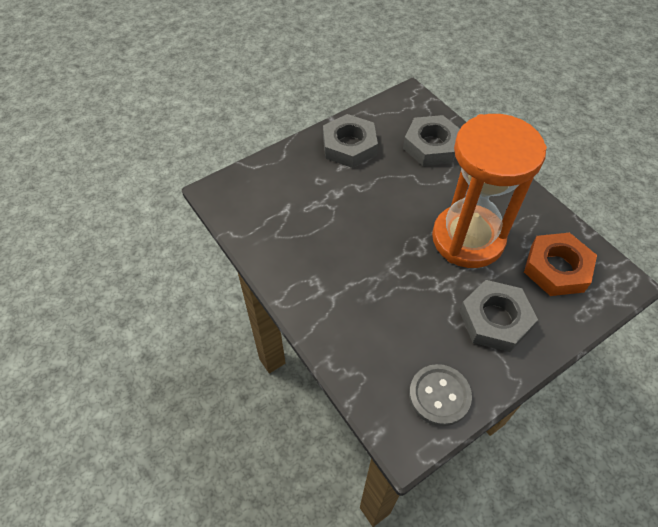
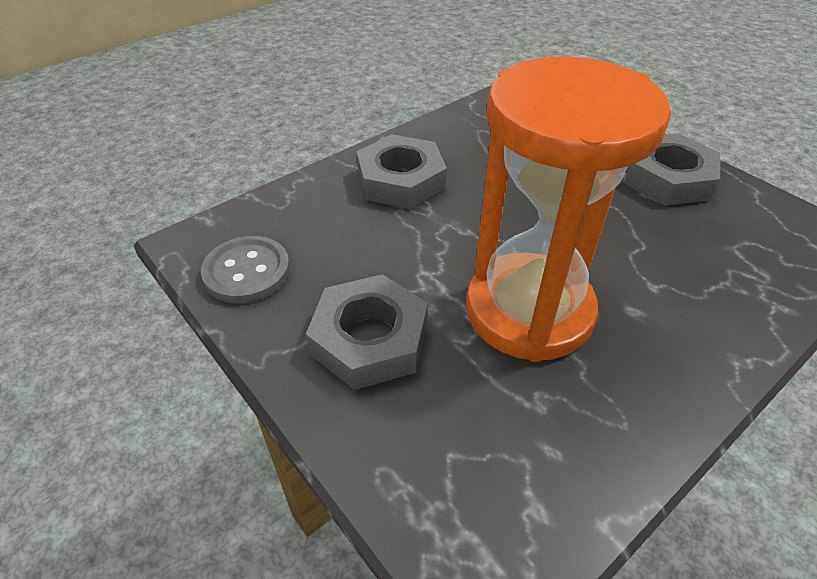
camera: 85 degrees right, 10 degrees down
grey nut [403,115,460,166] -> grey nut moved to [356,134,447,209]
orange nut [524,233,597,296] -> none

